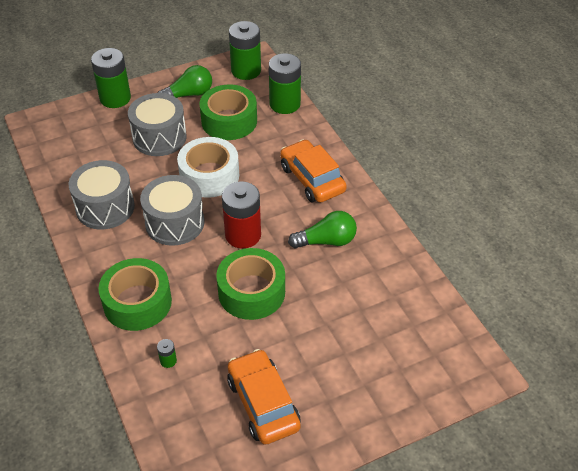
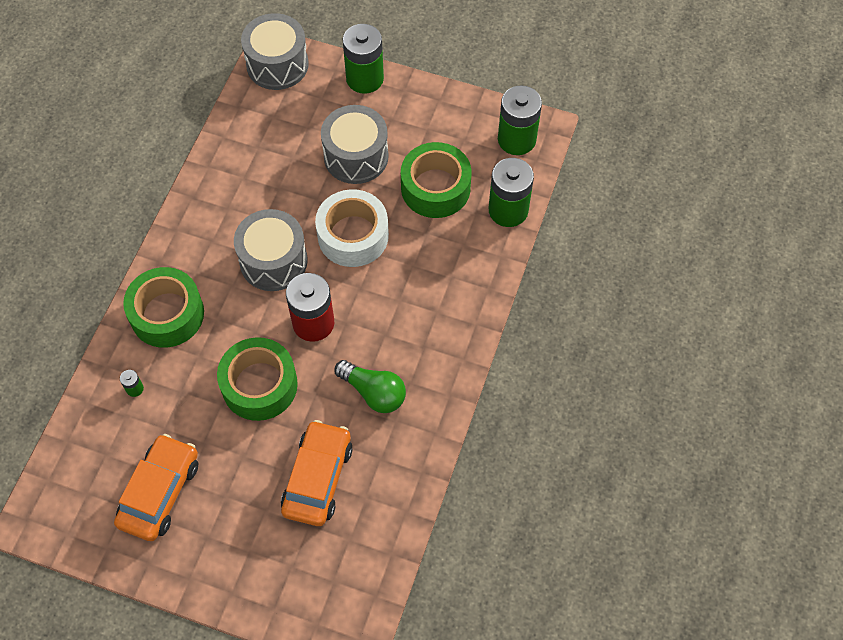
camera: 45 degrees right, 15 degrees up
grey drum [69,160,135,229] -> grey drum moved to [241,13,309,90]
green light bulb [157,65,212,98] -> none
orange car [280,140,347,203] -> orange car moved to [281,420,353,526]

